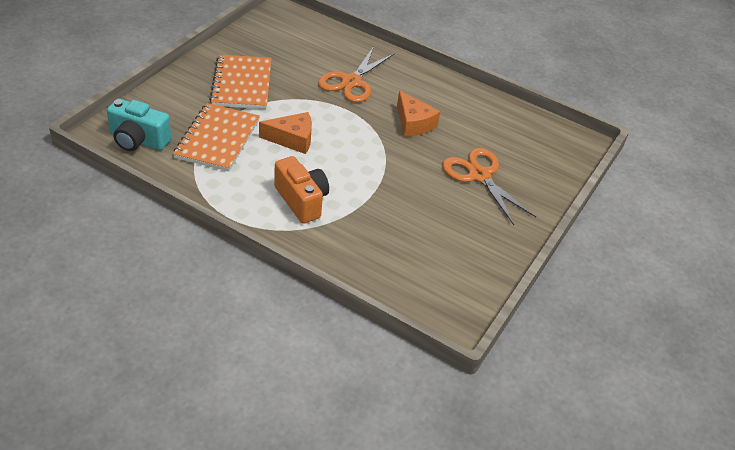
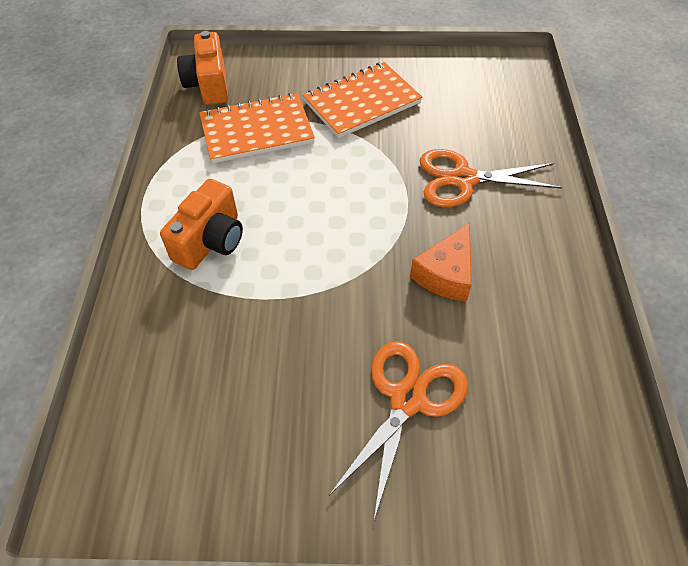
camera: 65 degrees right, 10 degrees up
turquoise camera [107,99,171,151] -> orange camera [177,31,228,105]
orange cheese [259,112,312,154] -> none

